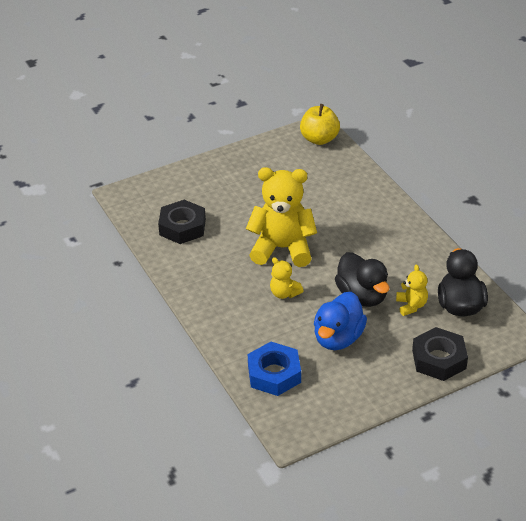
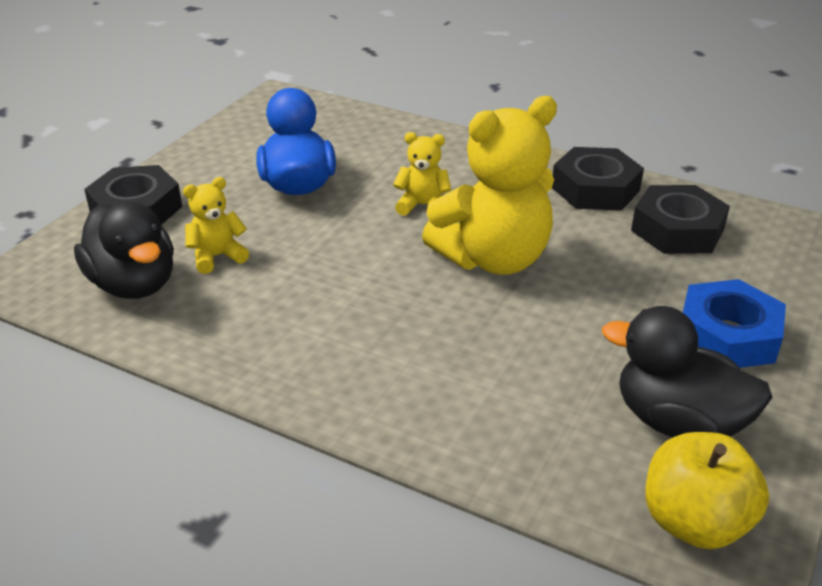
camera: 145 degrees right, 5 degrees down
blue nut [248,342,301,396] -> blue nut moved to [683,279,786,368]
black duck [335,252,389,307] -> black duck moved to [602,306,773,438]
yellow teddy bear [396,264,428,316] -> yellow teddy bear turned 105 degrees clockwise [183,177,249,274]
none -> black nut [552,147,644,211]

